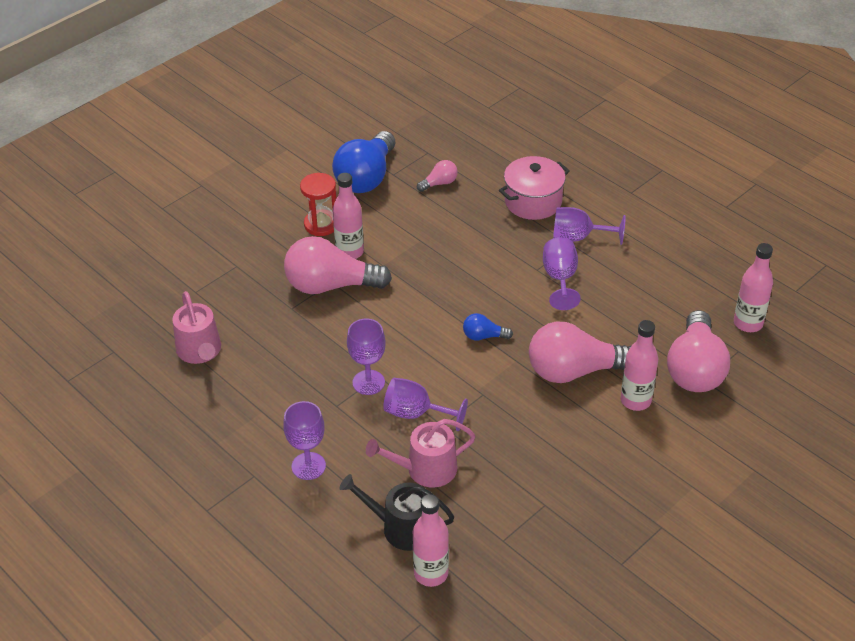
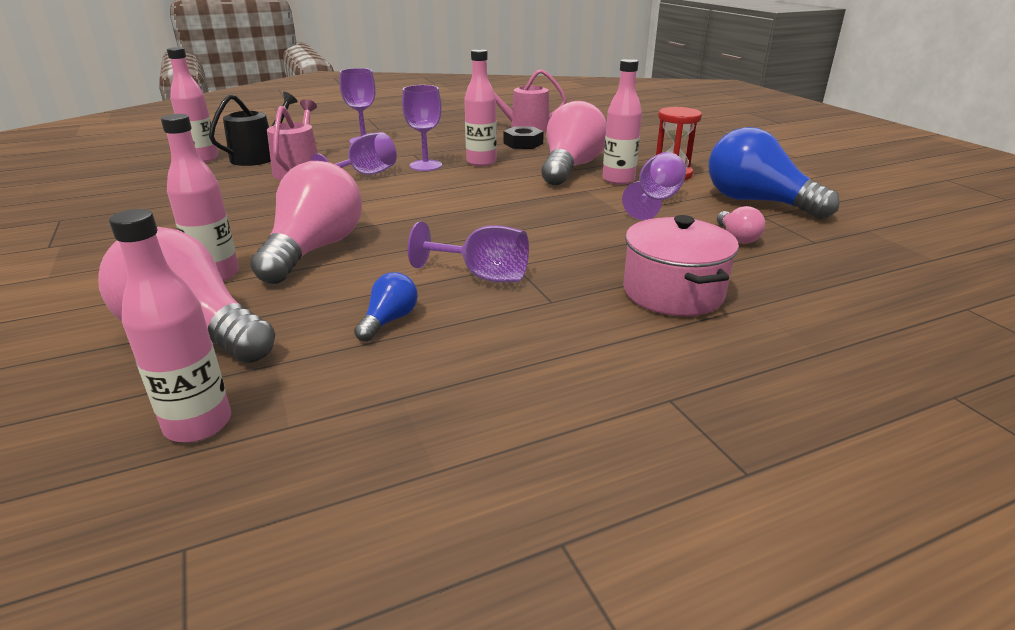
camera: 110 degrees right, 15 degrees down
blue light bulb [463,313,513,341] -> blue light bulb moved to [354,272,418,342]
purple goblet [553,207,626,245] -> purple goblet moved to [622,152,686,220]
none -> pink bottle [464,49,497,166]
none -> black nut [504,127,544,149]

